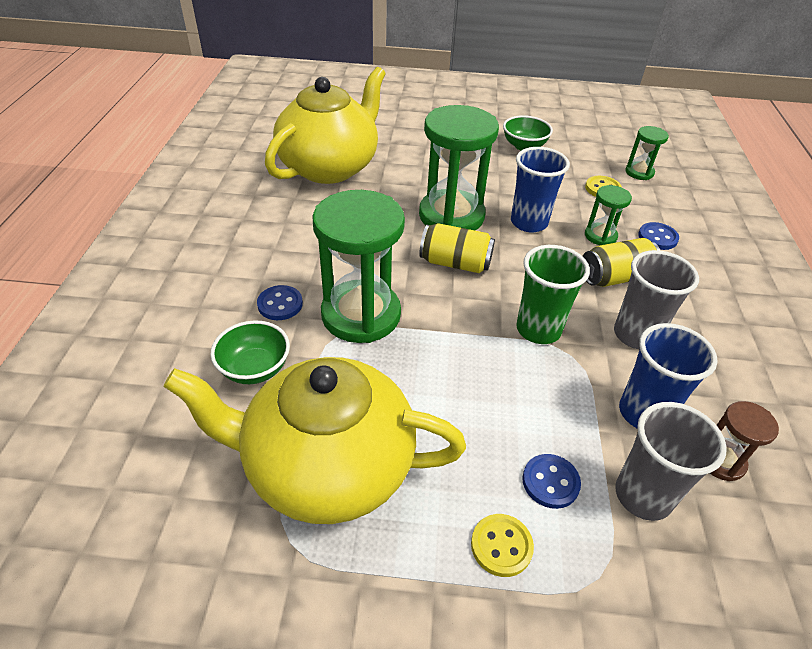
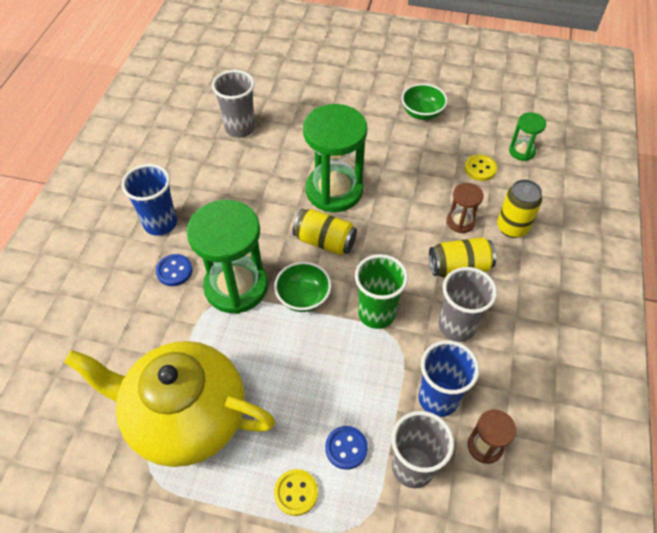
camera: 10 degrees right, 10 degrees up
green bowl [210,320,290,384] -> green bowl moved to [274,262,331,312]
yellow teapot [265,67,386,184] -> grey cup [212,70,255,138]
blue cup [511,147,570,232] -> blue cup moved to [121,164,177,236]
green hourglass [585,185,632,245] -> brown hourglass [447,183,484,233]
blue button [638,222,679,250] -> yellow can [497,179,542,238]

